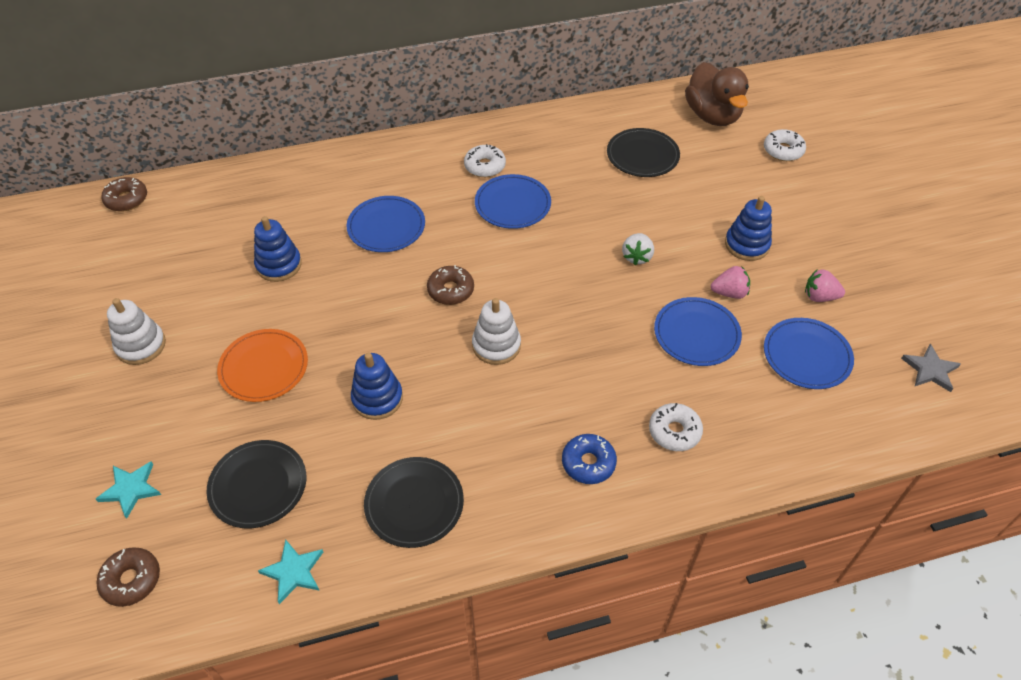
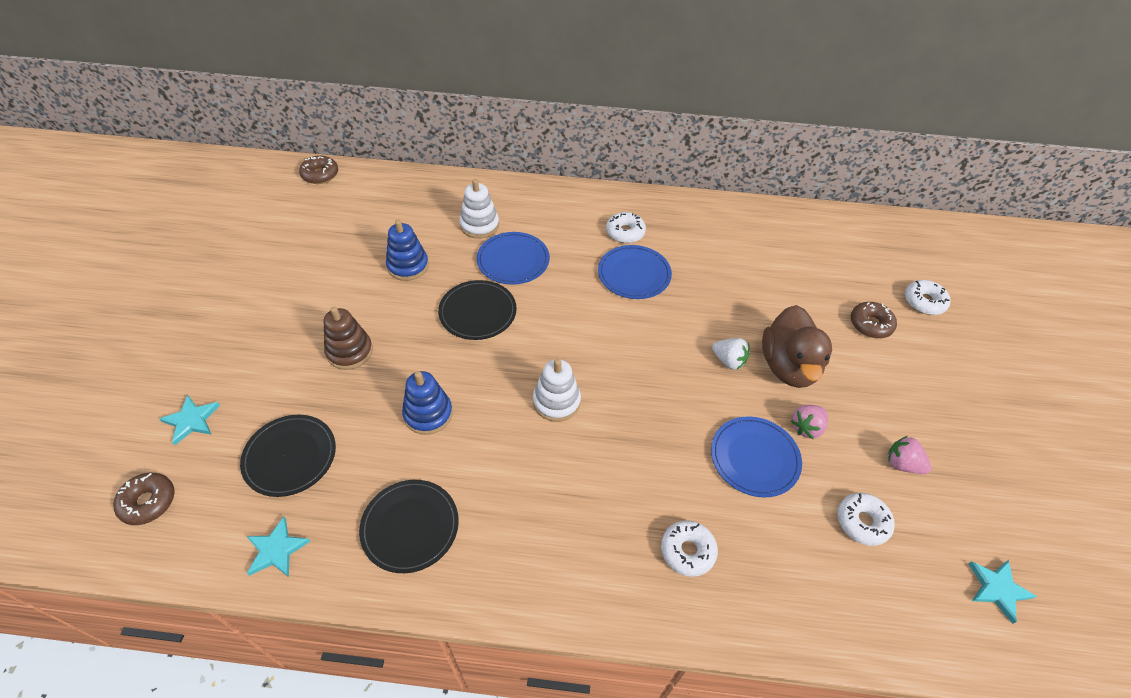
camera: 20 degrees right, 0 degrees up
white stacking toy [107,298,166,365] -> white stacking toy moved to [459,179,499,239]
orange plate [217,329,308,402] -> brown stacking toy [324,307,373,370]
brown donut [427,265,474,305] -> brown donut moved to [851,302,897,339]
blue donut [562,434,617,484] -> none
black plate [607,128,680,177] -> black plate moved to [438,280,517,340]
white strawberry [622,233,654,265] -> white strawberry turned 90 degrees counterclockwise [712,338,750,369]
brown duck [685,62,749,126] -> brown duck moved to [762,305,832,388]
pink strawberry [711,266,750,299] -> pink strawberry turned 120 degrees clockwise [791,405,828,439]
blue stacking toy [725,196,772,261] -> none
blue plate [764,318,854,389] -> white donut [837,493,895,546]
grey star [901,344,961,392] -> turquoise star [968,560,1037,624]

